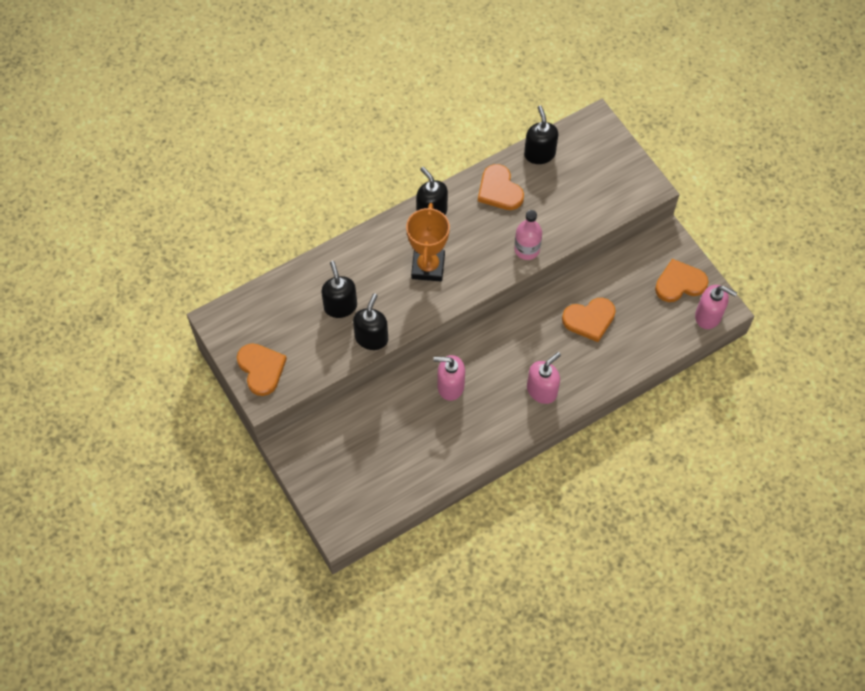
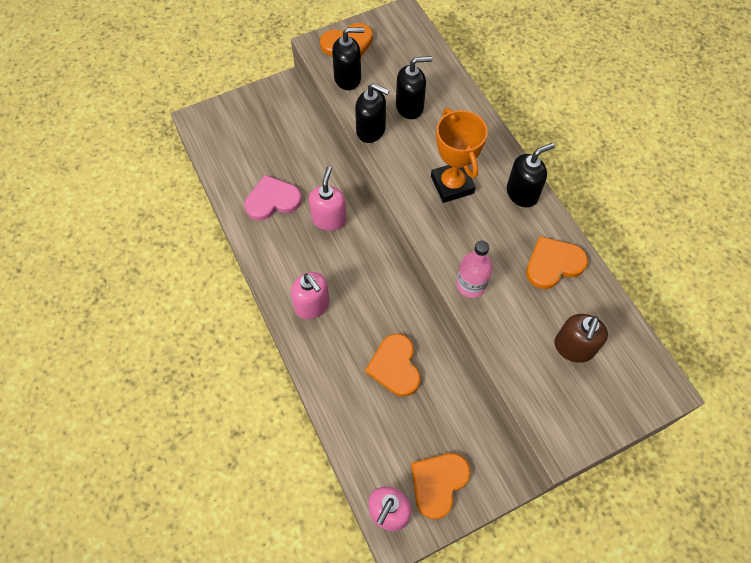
camera: 95 degrees right, 0 degrees up
orange trophy [406,203,450,281] -> orange trophy turned 60 degrees clockwise [431,108,488,203]
black soap dispenser [524,105,559,164] -> black soap dispenser moved to [332,27,364,90]
orange heart [655,259,708,302] -> orange heart turned 135 degrees counterclockwise [411,453,470,519]
none -> pink heart [245,175,302,220]
none -> brown soap dispenser [554,314,608,363]

